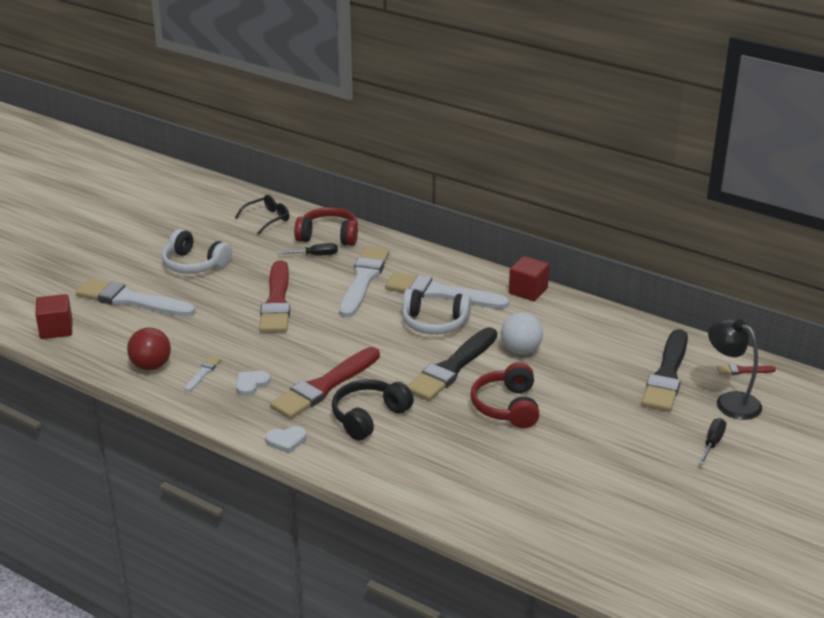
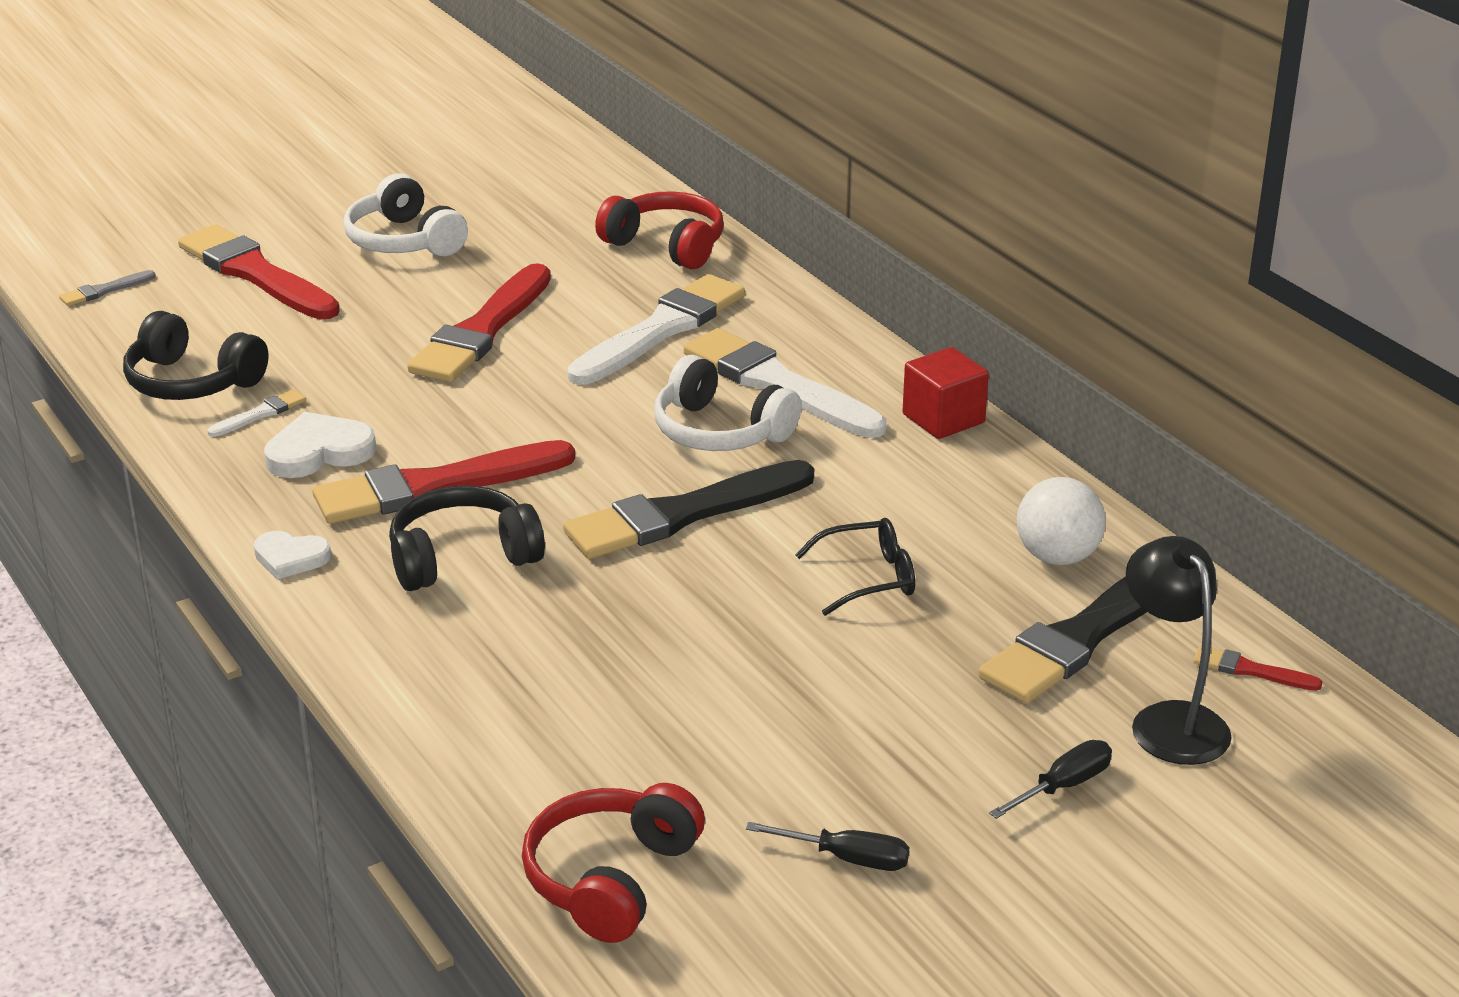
camera: 25 degrees right, 0 degrees up
red cube [35,294,72,339] -> grey brush [59,270,156,306]
white brush [76,279,195,316] -> red brush [178,224,340,319]
red ball [127,327,171,370] -> black headphones [123,311,269,400]
black glasses [235,195,289,235] -> black glasses moved to [795,518,915,616]
white heart [236,371,270,396] -> white heart [264,412,376,478], size x1.52
black screwdriver [278,243,338,255] -> black screwdriver moved to [746,822,909,871]
red headphones [470,362,540,428] -> red headphones moved to [522,783,705,943]
white ball [501,312,543,354] -> white ball moved to [1017,477,1106,565]

